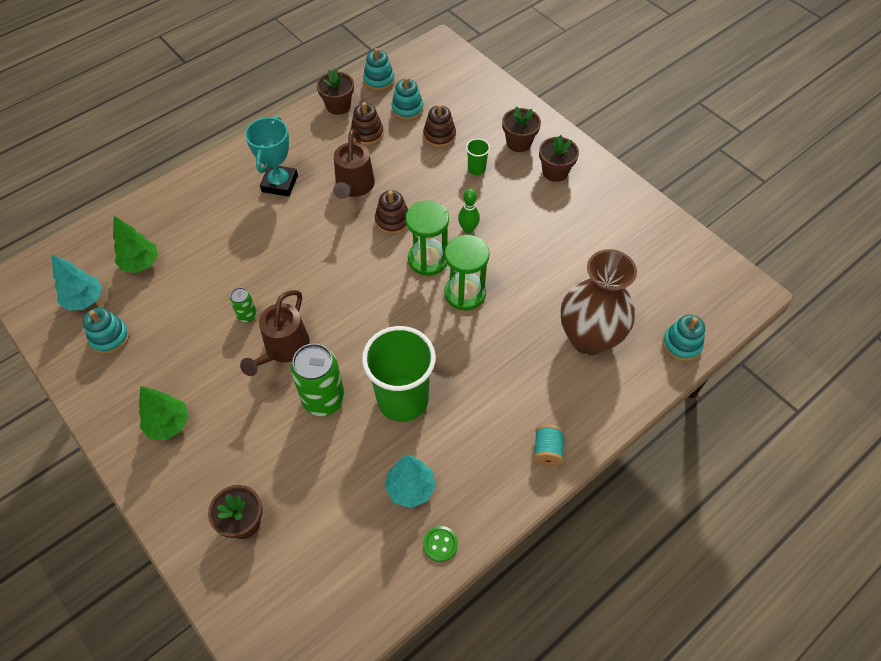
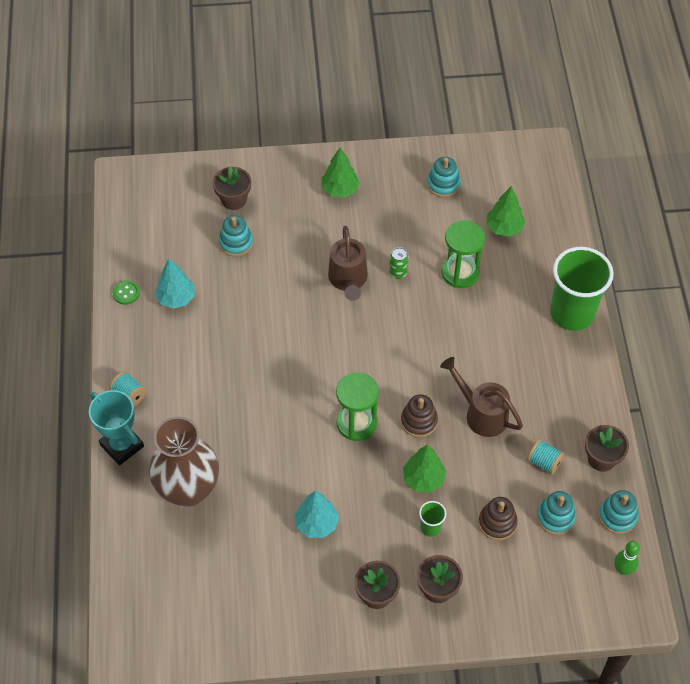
camera: 125 degrees right, 0 degrees up
turquoise tree [52,254,102,311] -> turquoise tree moved to [294,491,339,538]
brown watering can [240,290,310,376] -> brown watering can turned 150 degrees counterclockwise [328,226,368,301]
turquoise trophy [245,116,298,197] -> turquoise trophy moved to [89,390,144,465]
green can [291,343,345,416] -> none
brown stacking toy [350,102,384,146] -> turquoise spool [527,439,565,475]
green cup [362,326,436,422] -> green cup moved to [550,247,614,331]
green hourglass [444,235,490,310] -> green hourglass moved to [441,220,485,288]
green bowling pin [458,189,480,234] -> green bowling pin moved to [614,541,640,575]
turquoise stacking toy [662,315,705,361] -> turquoise stacking toy moved to [219,215,253,257]
none -> green tree [403,444,446,493]

